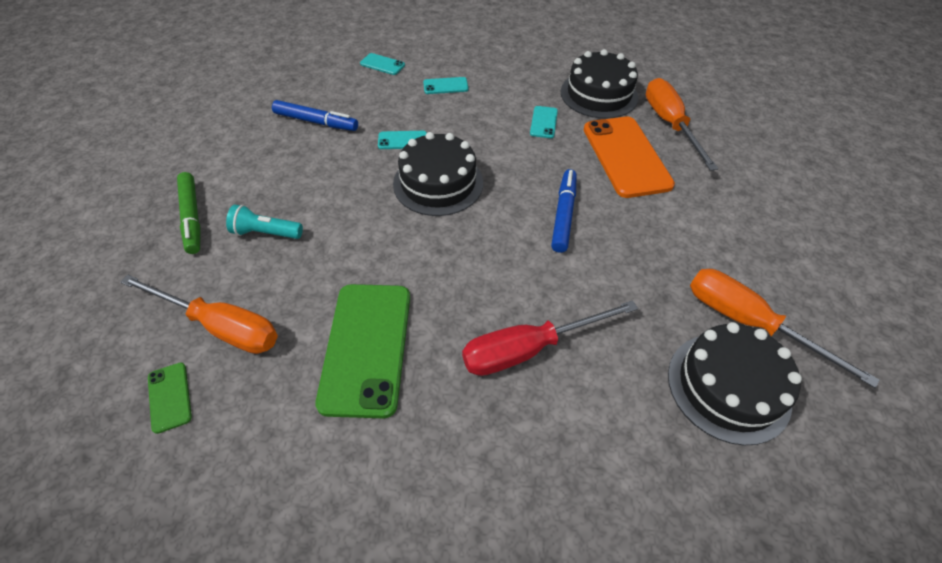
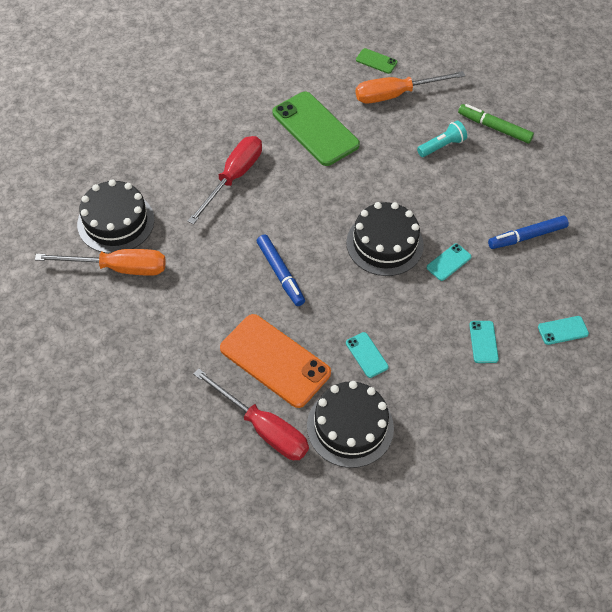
camera: 140 degrees right, 5 degrees up
turquoise phone [423,77,469,94] -> turquoise phone turned 45 degrees counterclockwise [469,321,499,363]
orange screwdriver [646,78,718,171] -> red screwdriver [193,368,309,460]

